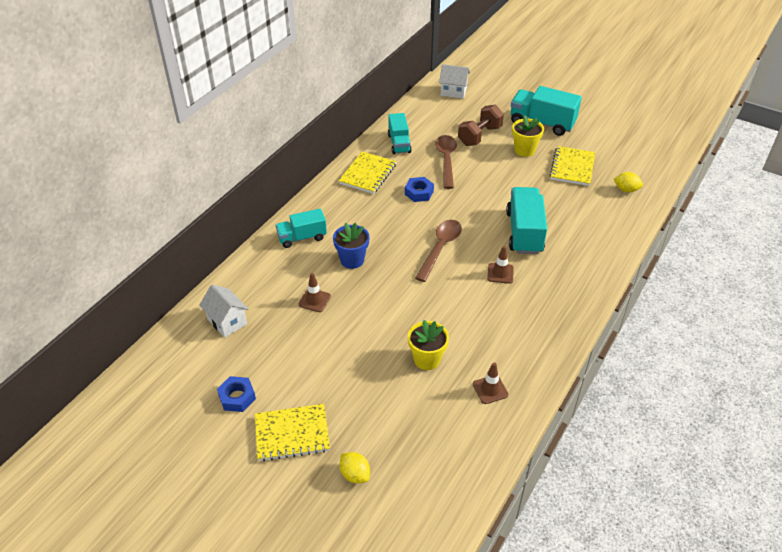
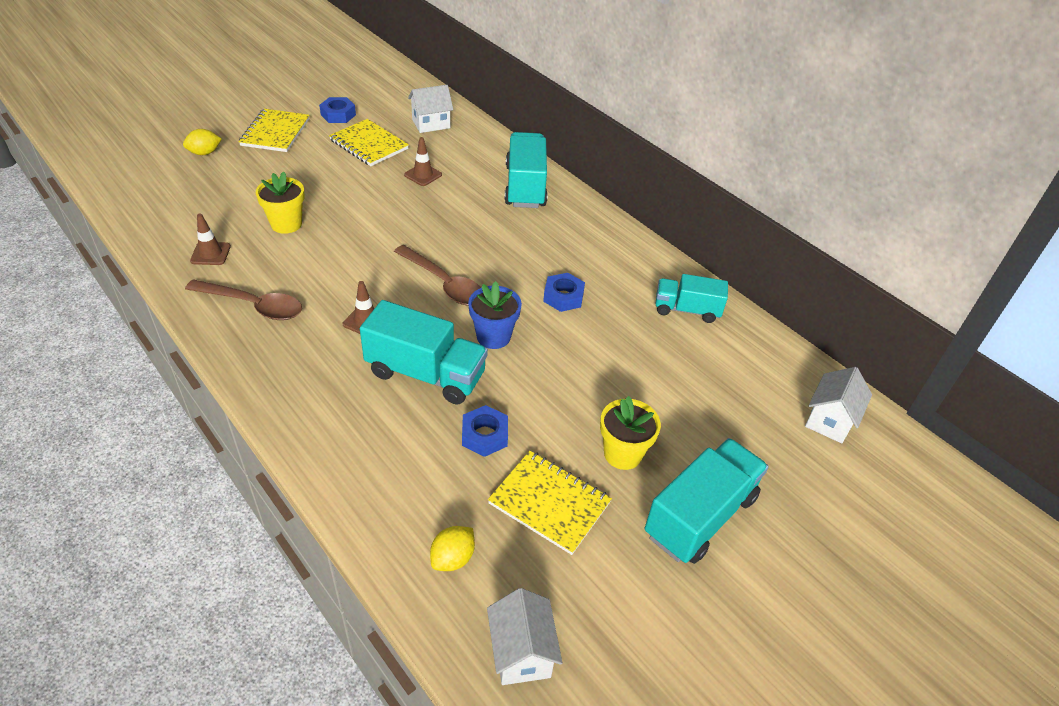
camera: 105 degrees right, 0 degrees up
turquoise truck [276,209,327,248] -> turquoise truck [505,132,548,208], size x1.57
blue flower pot [333,223,369,269] -> blue flower pot moved to [468,281,522,349]
yellow notebook [339,152,396,194] -> yellow notebook moved to [329,119,409,166]
brown spoon [435,135,457,189] -> brown spoon moved to [185,279,302,320]
brown dumbbell [458,105,504,146] -> none
none -> blue nut [462,405,508,457]
none -> white house [487,588,563,685]

